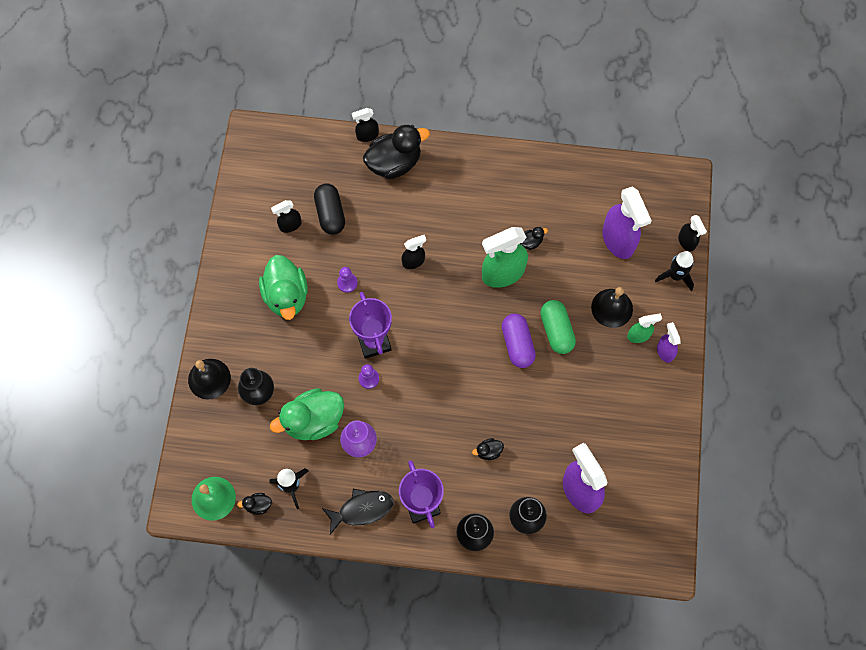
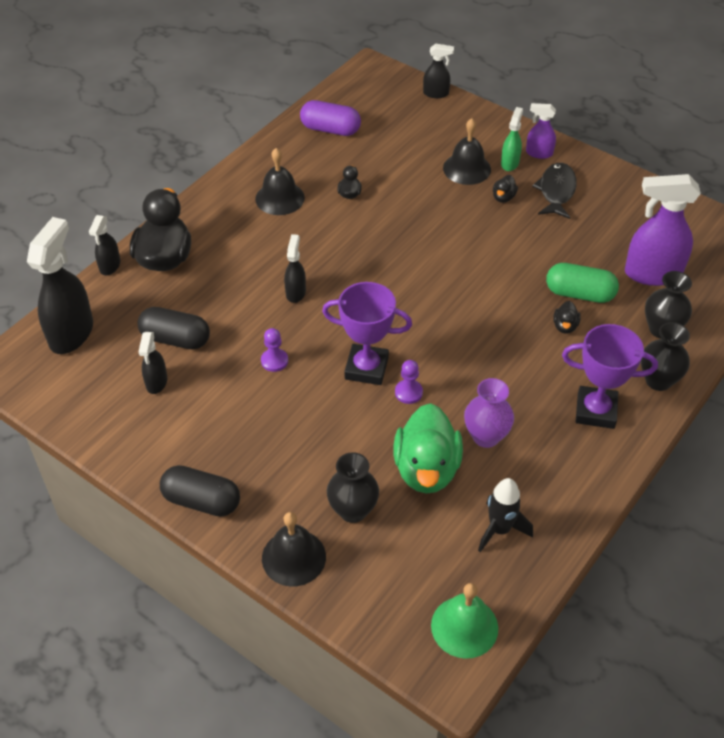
camera: 60 degrees left, 20 degrees down
black duck [237,493,272,515] -> black duck moved to [493,175,518,203]
green duck [259,255,308,320] -> none
black fish [322,489,394,535] -> black fish moved to [532,163,577,219]
green spray bottle [482,227,528,288] -> none
purple capsule [502,313,536,368] -> purple capsule moved to [300,100,361,136]
green capsule [540,300,576,354] -> green capsule moved to [546,263,619,303]
purple spray bottle [602,186,652,259] -> none
black rocket [655,251,694,291] -> none
none -> black spray bottle [27,217,93,354]
none -> black capsule [160,465,240,517]
none -> black bell [255,148,305,215]

